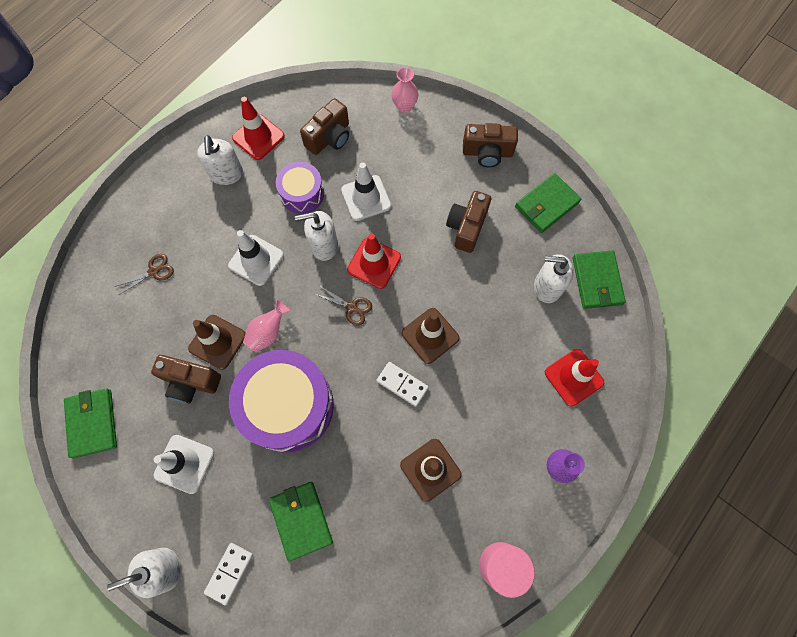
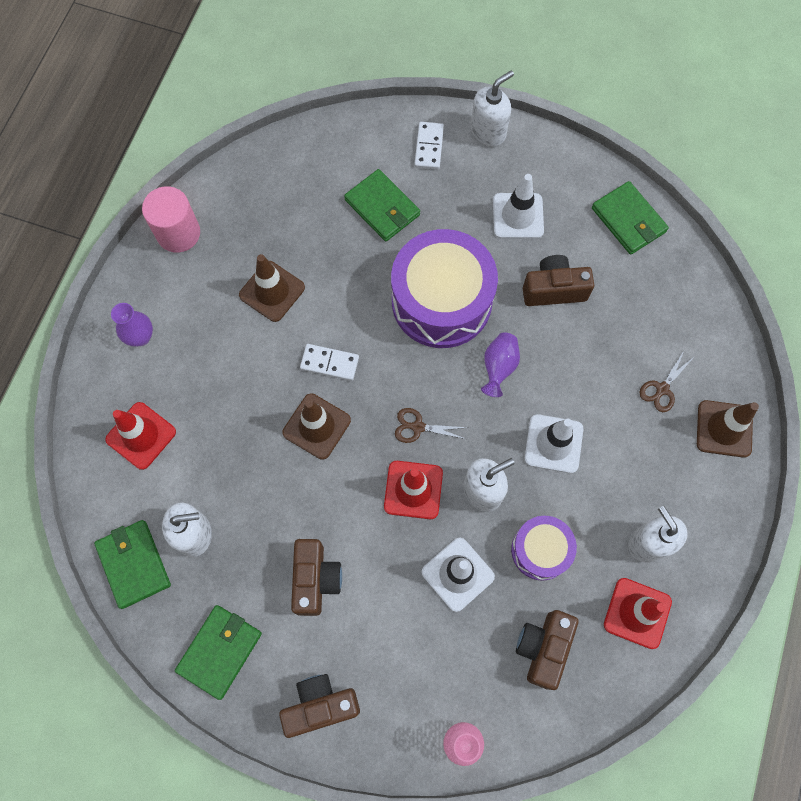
camera: 160 degrees right, 0 degrees up
brown traffic cone [188,315,246,370] -> brown traffic cone moved to [697,400,759,458]
pink vase [243,299,291,353] -> purple vase [481,332,520,397]

